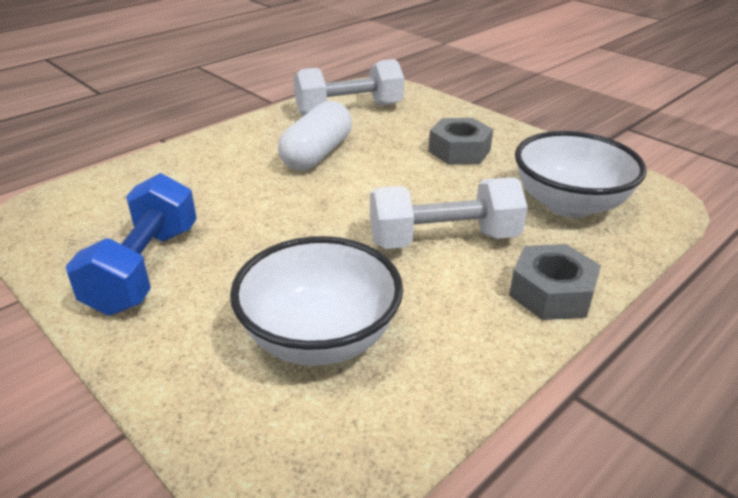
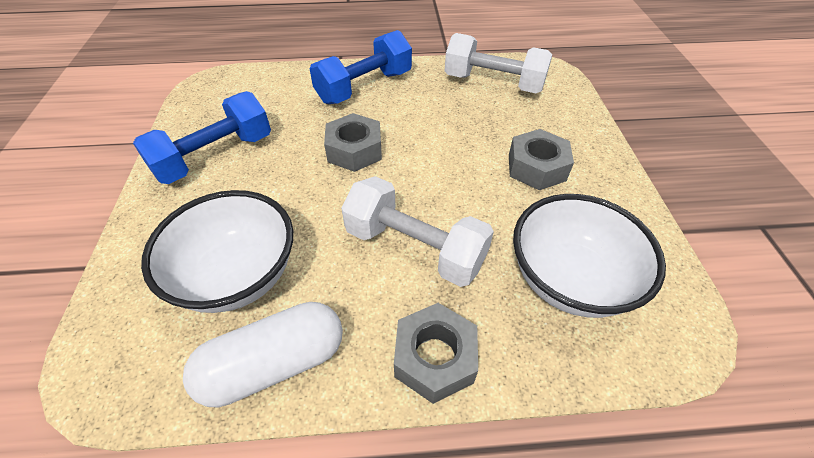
camera: 40 degrees right, 15 degrees up
white capsule [278,101,352,171] -> white capsule moved to [183,302,343,408]
none -> blue dumbbell [309,30,412,104]
none -> grey nut [324,113,382,172]

